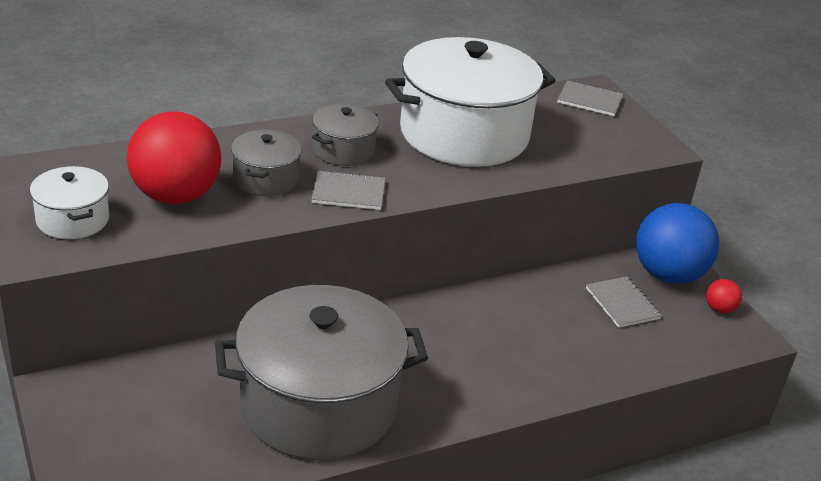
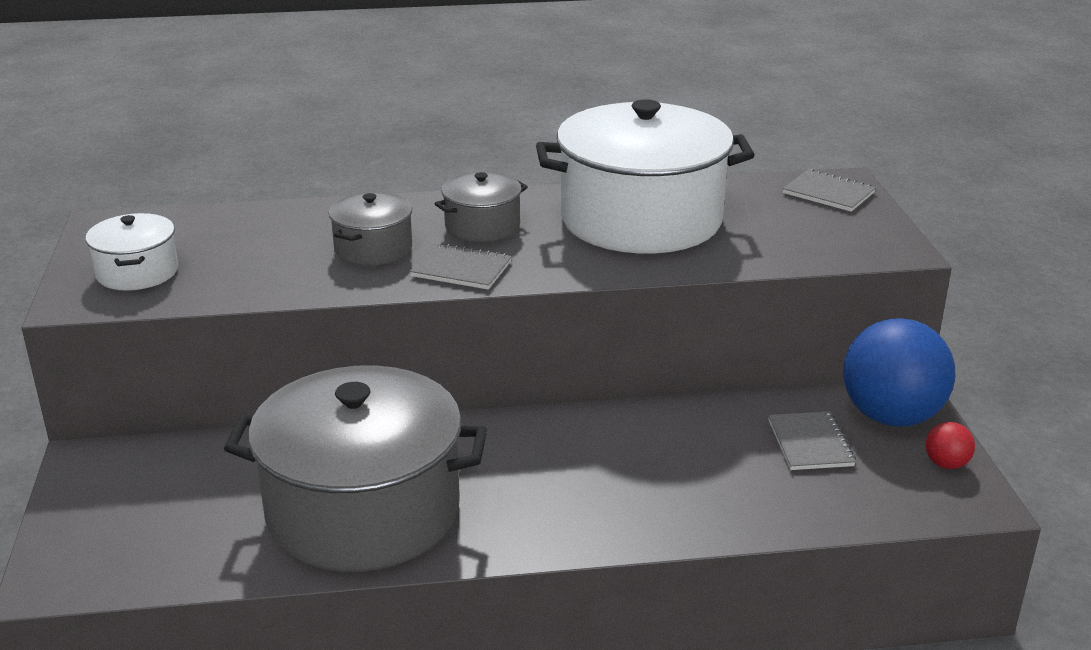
camera: 20 degrees right, 5 degrees down
red ball [127,111,221,204] -> none

